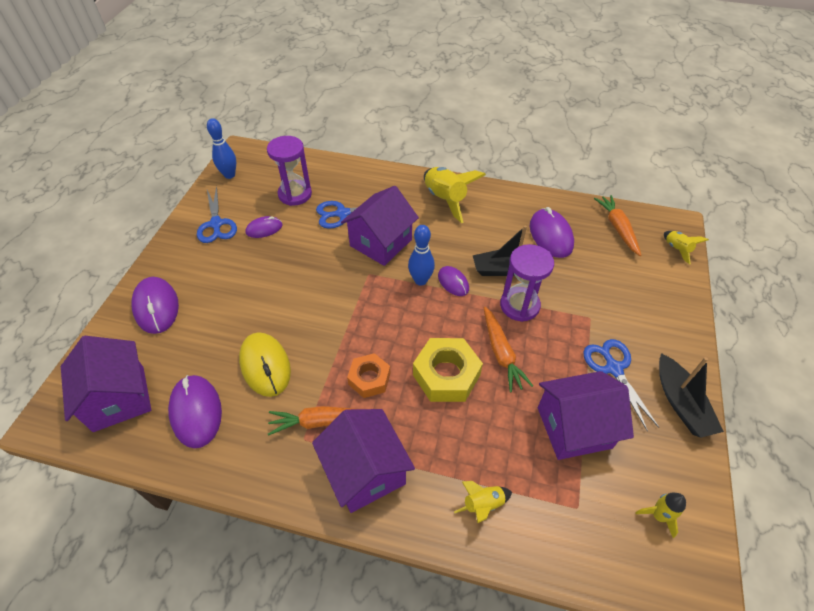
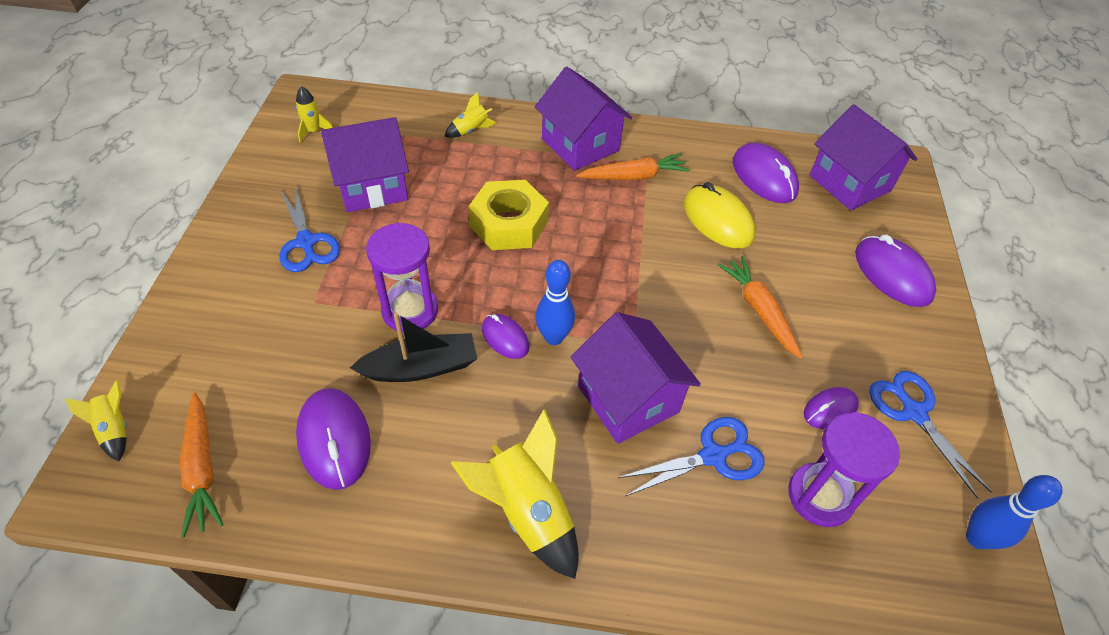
camera: 170 degrees right, 0 degrees up
purple house [341,186,419,266] -> purple house turned 60 degrees counterclockwise [571,312,701,444]
orange nut [347,353,391,398] -> none
orange carrot [484,306,533,393] -> orange carrot moved to [718,256,803,359]
black boat [659,353,724,438] -> none

